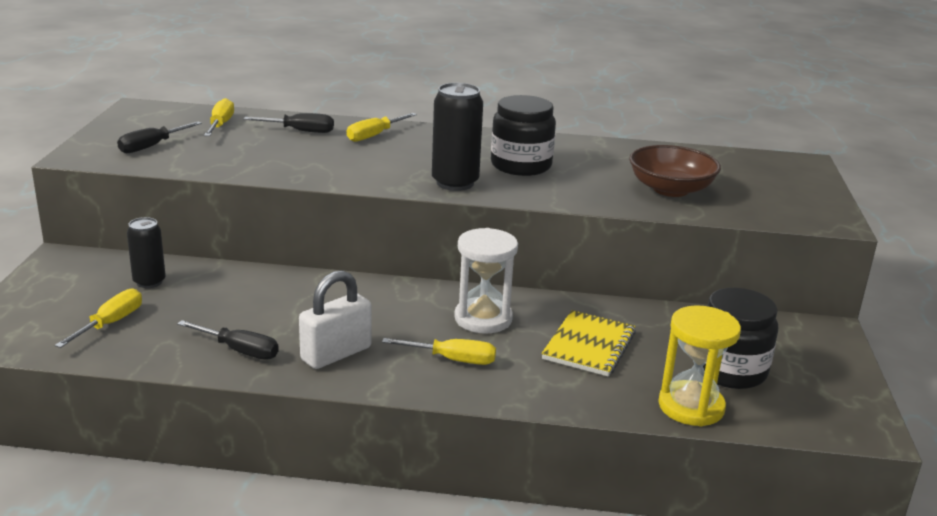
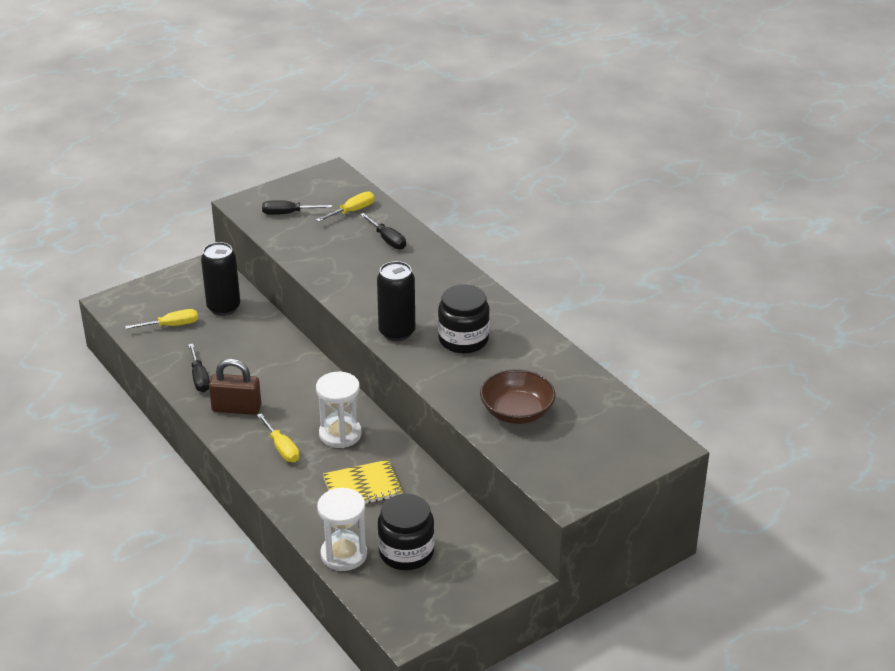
camera: 50 degrees right, 10 degrees up
black can [127,217,166,288] -> black can [201,242,240,316], size x1.55
white padlock [299,270,372,369] -> brown padlock [209,359,261,415]
yellow screwdriver [347,113,417,142] -> none
yellow hourglass [658,305,741,426] -> white hourglass [317,488,367,571]

